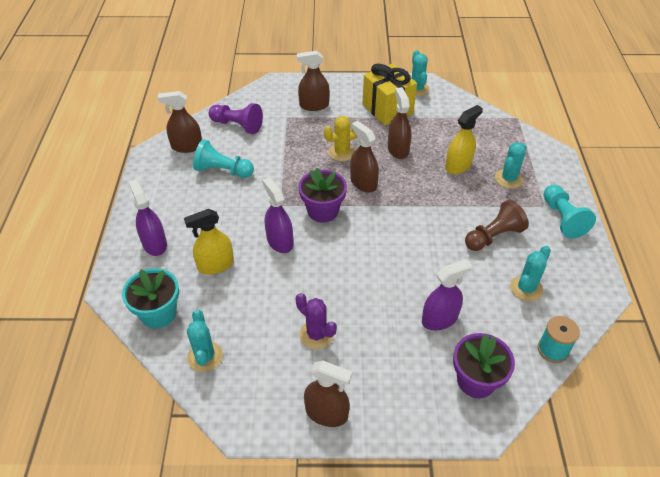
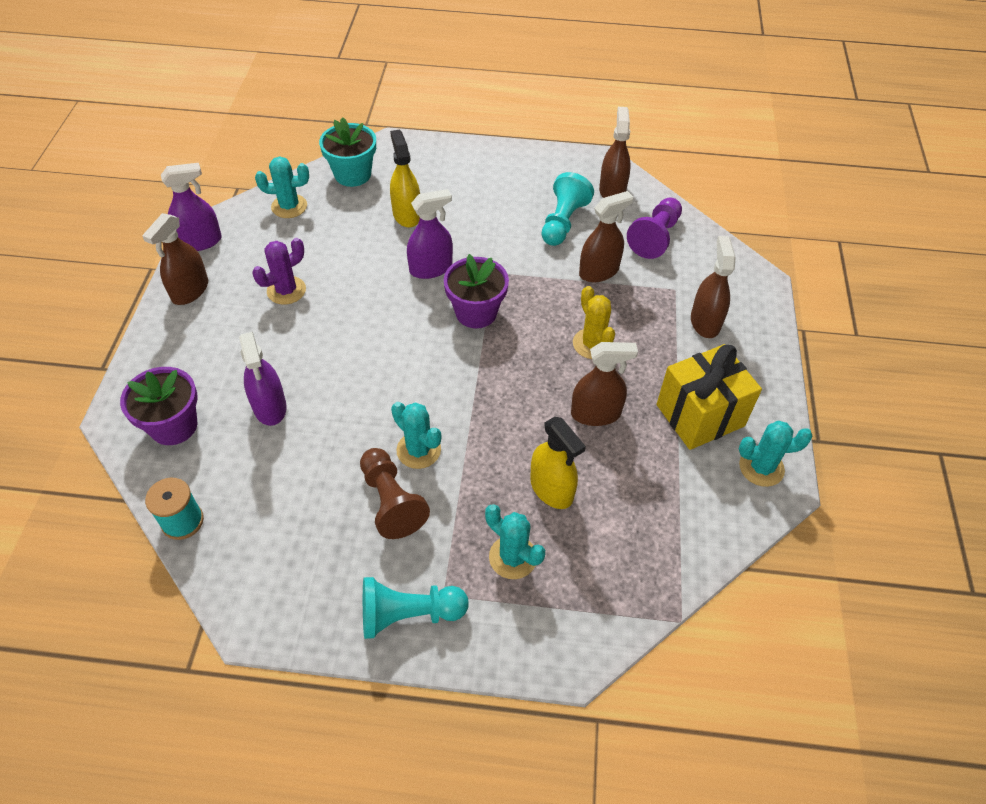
camera: 95 degrees right, 5 degrees up
purple spray bottle [129,179,167,256] -> purple spray bottle moved to [161,163,222,251]
brown spray bottle [350,121,379,193] -> brown spray bottle moved to [579,191,633,282]
turquoise cactus [510,246,551,301] -> turquoise cactus moved to [391,402,441,469]

